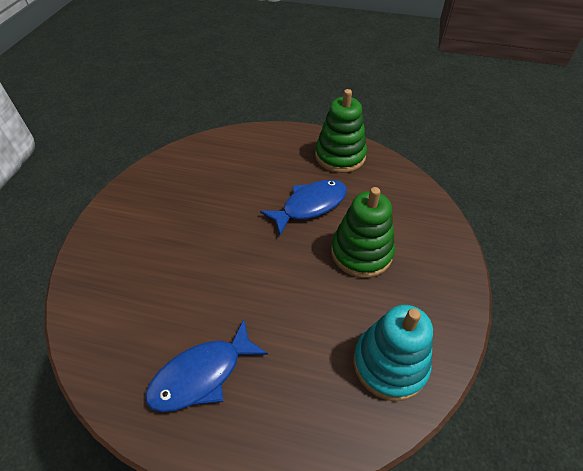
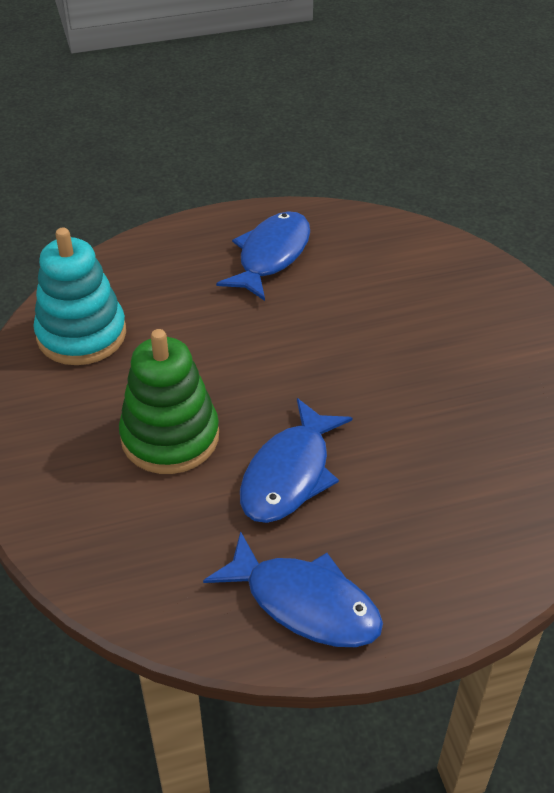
camera: 150 degrees right, 5 degrees down
green stacking toy [315,89,367,173] -> blue fish [203,531,383,647]

